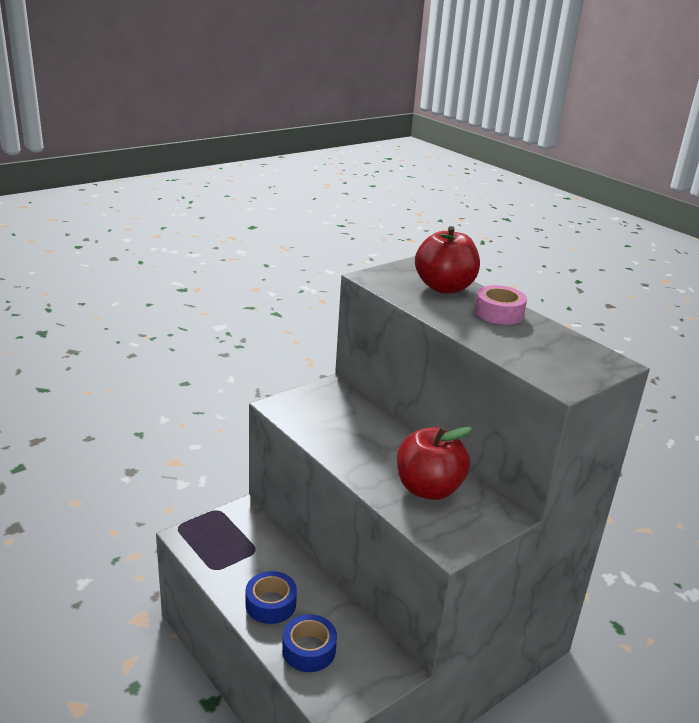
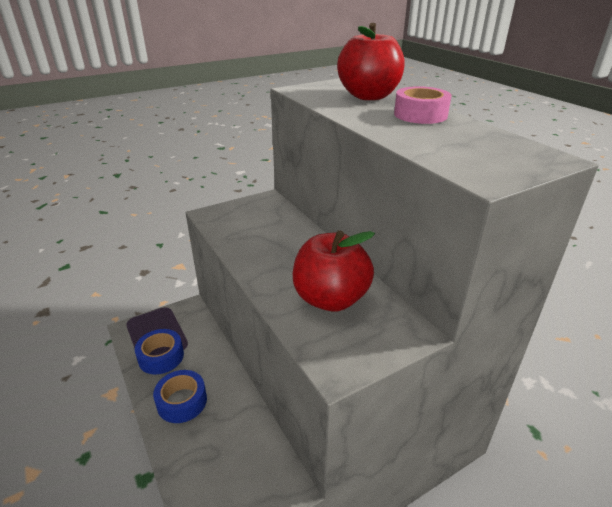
camera: 10 degrees right, 5 degrees up
blue tape [282,614,337,672] -> blue tape moved to [135,329,184,375]

